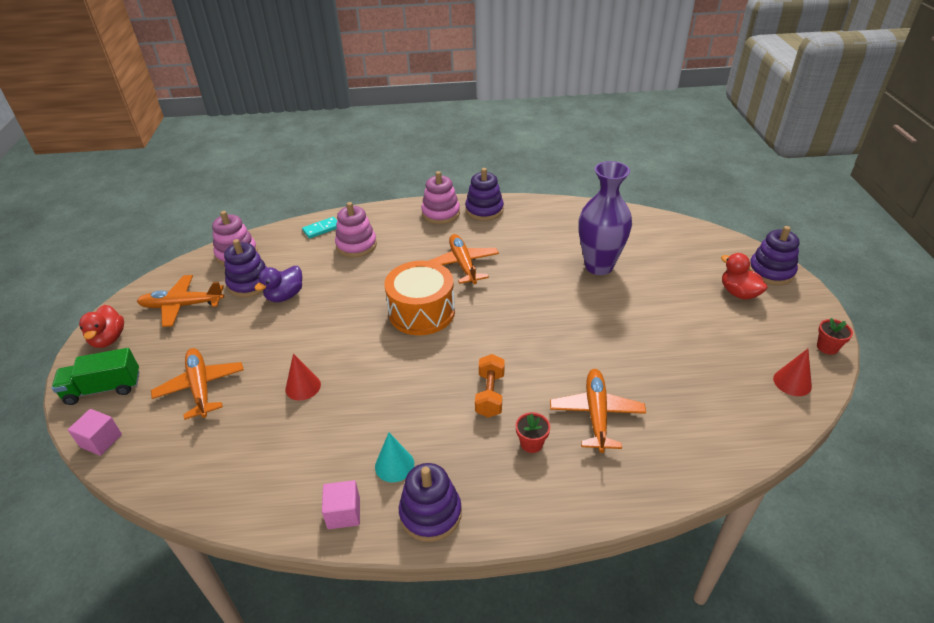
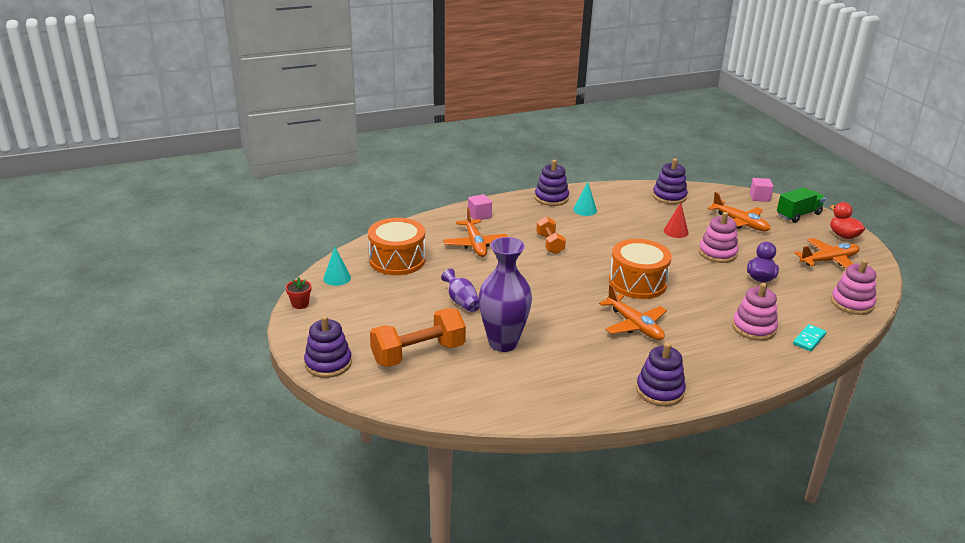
camera: 160 degrees right, 10 degrees down
purple stacking toy [224,239,268,297] -> purple stacking toy moved to [653,159,688,204]
pink cube [322,480,360,529] -> pink cube moved to [468,194,492,220]
pink stacking toy [421,171,460,224] -> pink stacking toy moved to [699,212,738,263]
red flower pot [516,412,550,453] -> none
red duck [721,253,768,300] -> none
red cone [773,349,812,396] -> turquoise cone [323,247,351,286]
none -> orange drum [368,218,426,275]
none -> orange dumbbell [370,308,466,367]
none -> purple vase [441,269,479,312]

